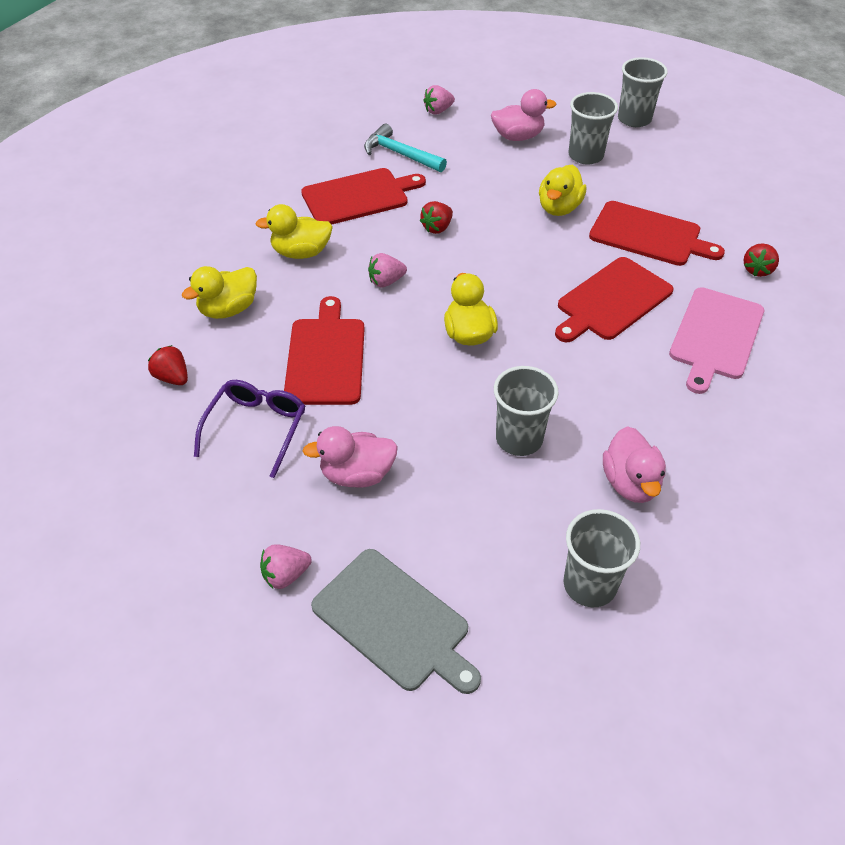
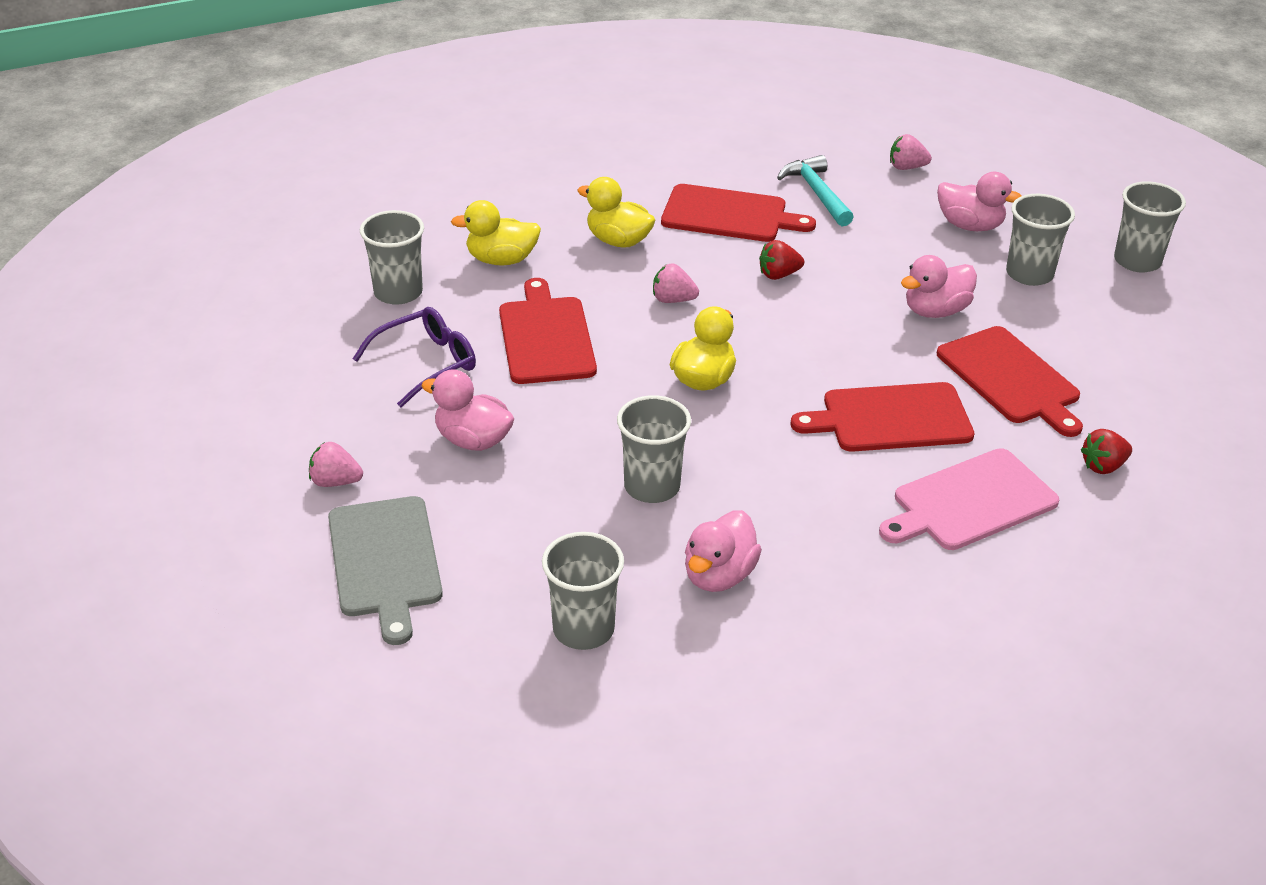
camera: 35 degrees right, 10 degrees down
red strawberry [148,345,188,385] -> grey cup [360,210,424,305]
red cutting board [284,296,365,405] -> red cutting board turned 45 degrees counterclockwise [499,278,597,384]
yellow duck [539,164,586,216] -> pink duck [901,255,977,318]

